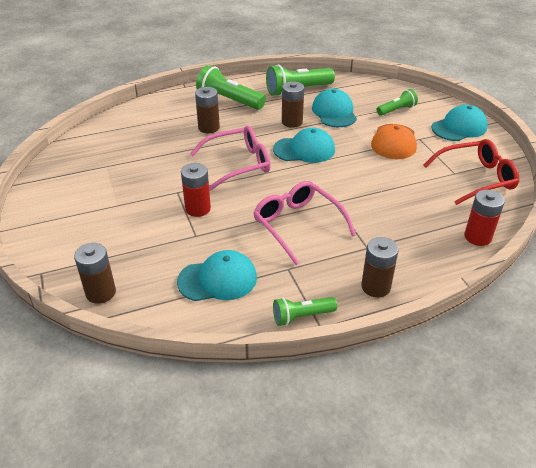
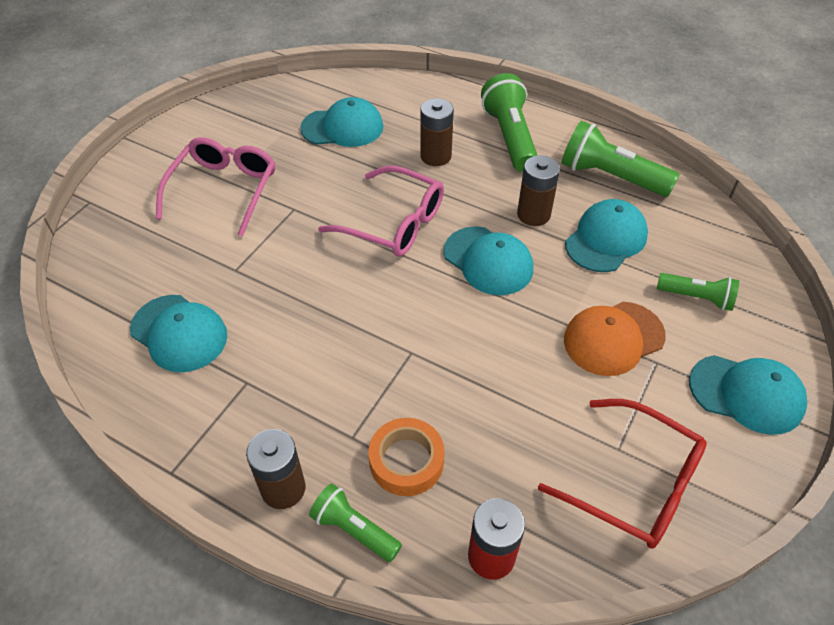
camera: 50 degrees right, 10 degrees up
brown battery [74,243,116,304] -> none
red battery [181,163,211,217] -> none
pink glasses [253,181,356,265] -> pink glasses moved to [156,137,276,237]
green flashlight [273,297,337,326] -> green flashlight moved to [309,483,402,562]
none -> turquoise cap [300,97,383,147]
none -> orange tape [369,418,445,496]

